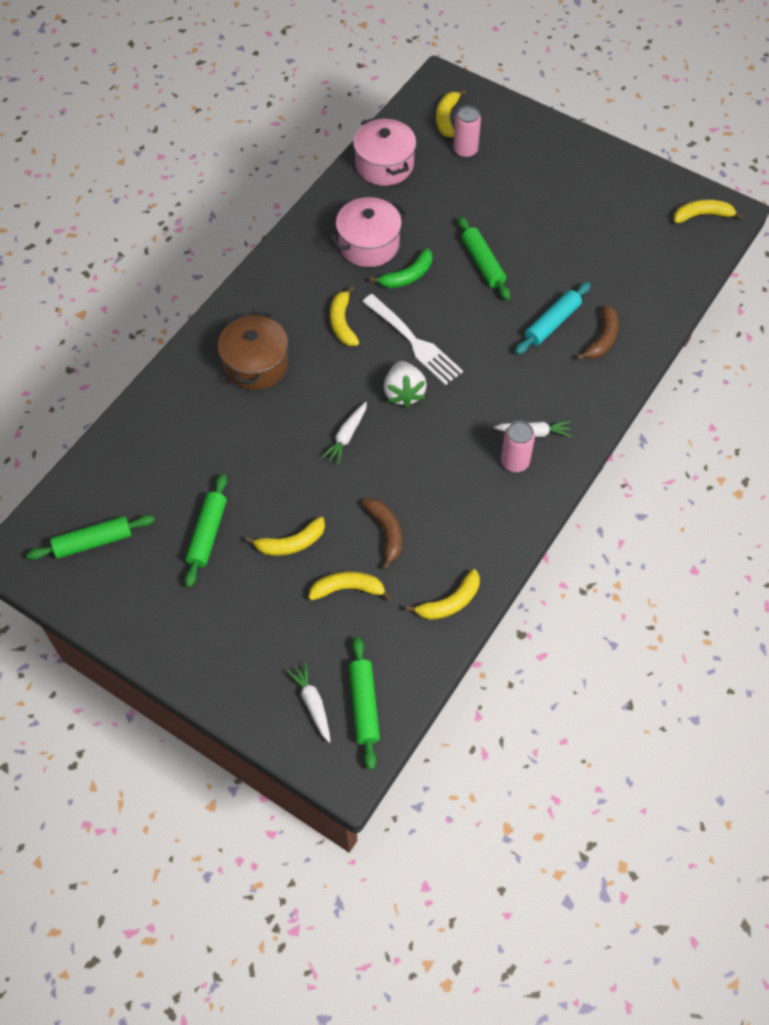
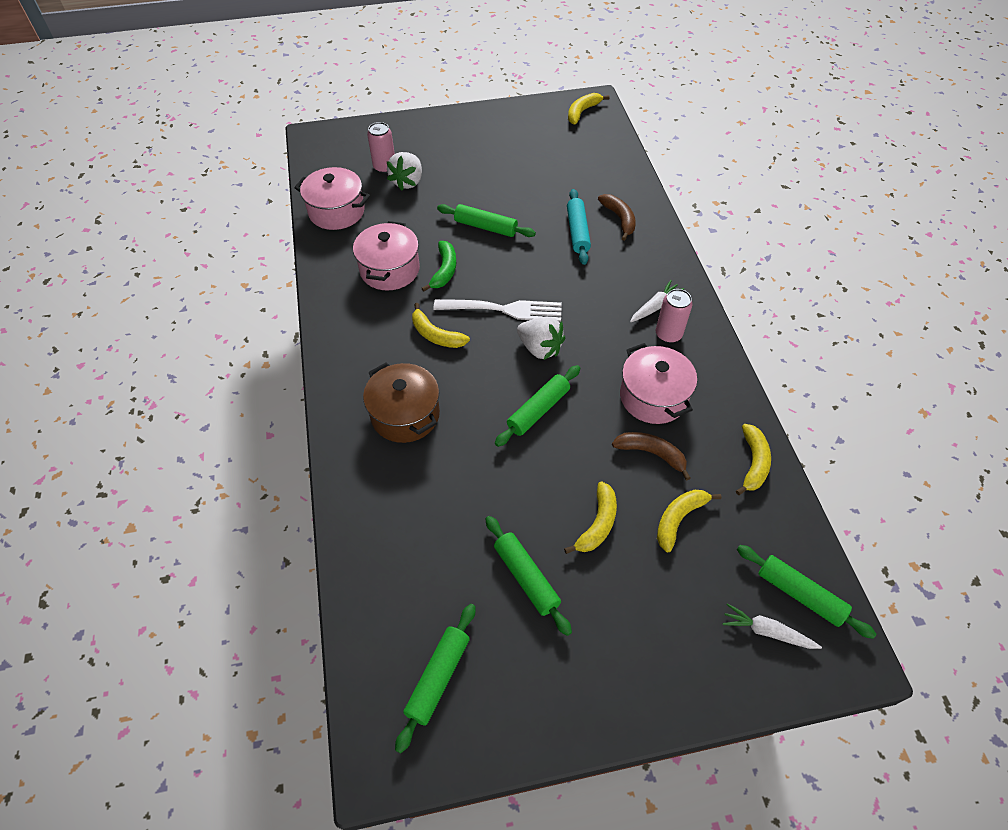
camera: 45 degrees left, 5 degrees down
white carrot [322,402,367,464] -> green rolling pin [495,365,580,447]
yellow banana [436,89,466,137] -> none
none -> white strawberry [386,152,422,191]
none -> pink pot [620,343,697,424]

